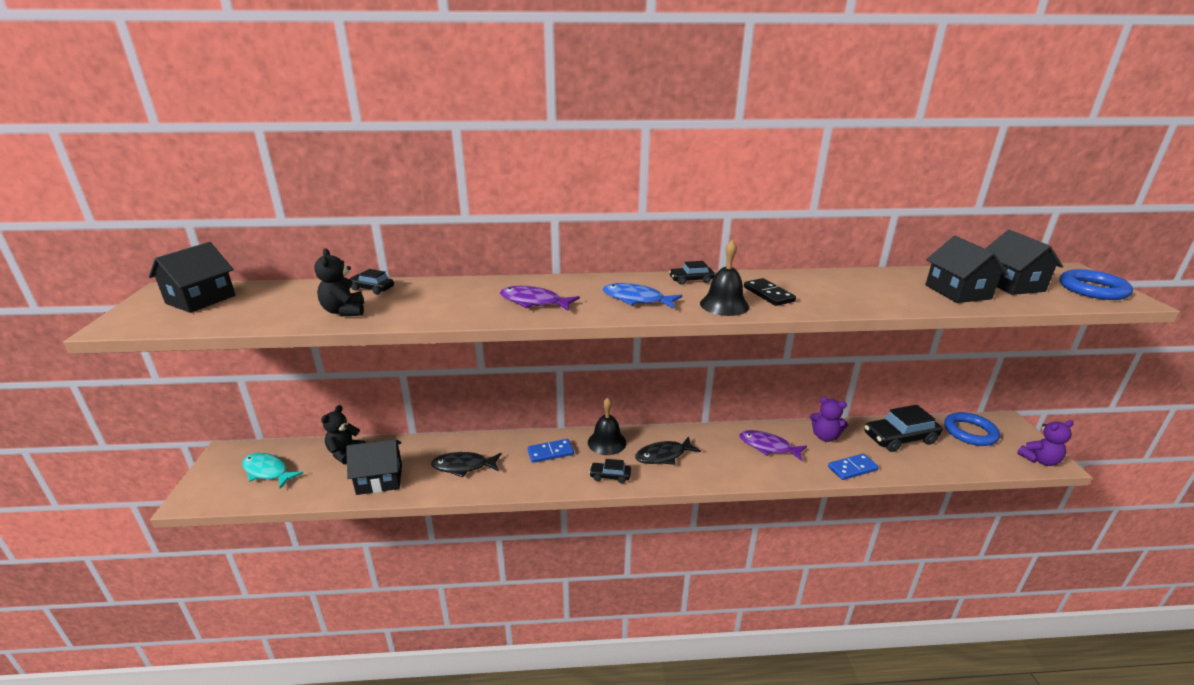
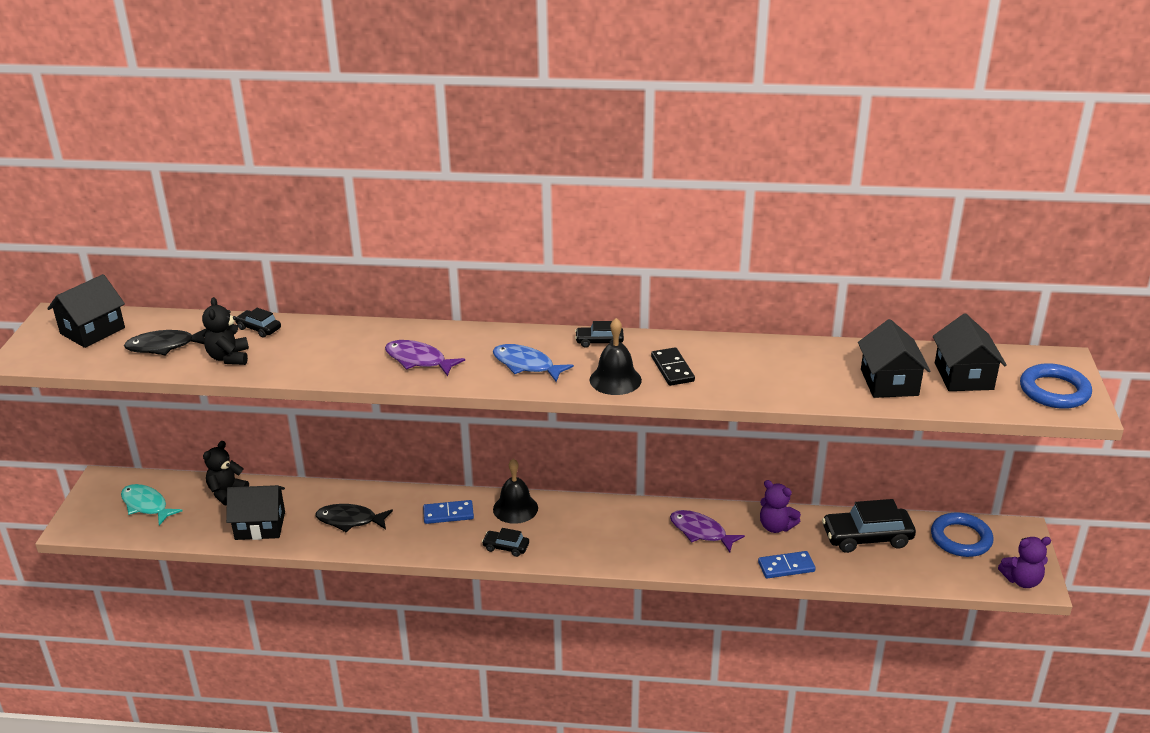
camera: 10 degrees right, 5 degrees up
black fish [635,436,701,465] -> black fish moved to [124,328,207,356]

